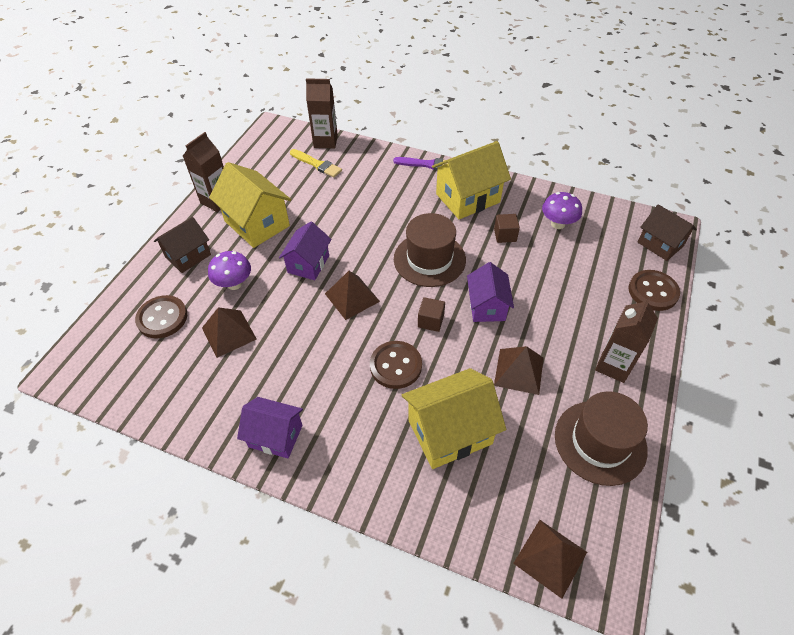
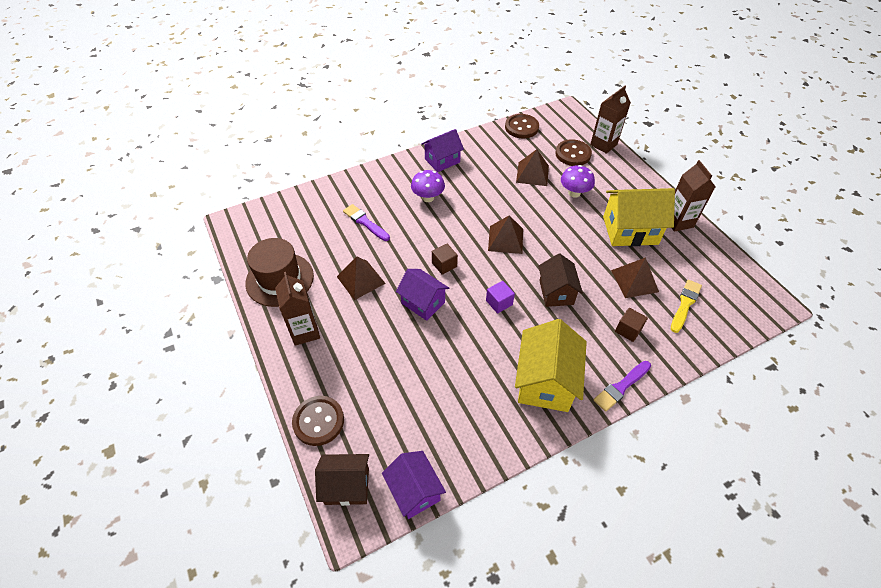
camera: 130 degrees right, 0 degrees up
brown house [154,217,211,273] -> brown house moved to [538,253,583,307]
purple house [279,222,332,280] -> purple house moved to [382,451,446,519]
yellow brush [290,149,342,178] -> yellow brush turned 135 degrees clockwise [671,280,702,333]
brown carton [306,78,338,148] -> brown carton moved to [590,86,631,154]
brown button [370,341,422,389] -> brown button moved to [505,114,539,138]
brown hat [394,213,466,287] -> purple cube [486,281,515,313]
yellow house [402,368,506,469] -> purple brush [343,204,390,241]
brown cube [494,214,520,243] -> brown cube moved to [615,308,648,342]
brown pyramid [513,520,587,599] -> brown pyramid moved to [611,257,659,298]
purple mushroom [542,192,582,229] -> purple mushroom moved to [411,170,445,202]

